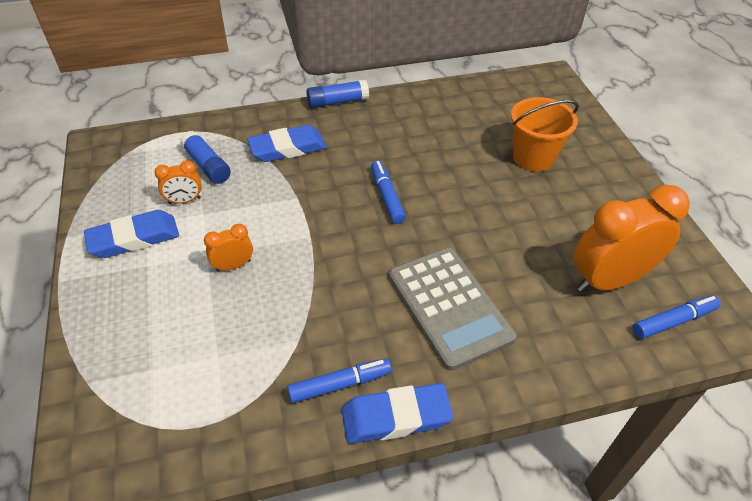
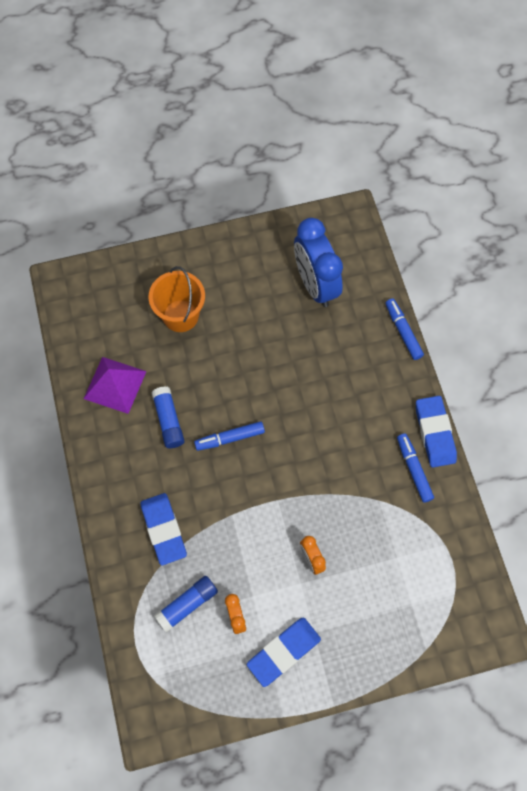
camera: 90 degrees left, 20 degrees up
blue eraser [84,210,179,258] -> blue eraser turned 75 degrees clockwise [247,617,321,687]
blue glue stick [307,80,369,108] -> blue glue stick moved to [151,386,184,448]
grey calculator [389,247,517,371] -> none
orange clock [574,185,690,292] -> blue clock [294,218,343,307]
blue marker [633,295,720,339] -> blue marker moved to [385,298,424,360]
none -> purple pyramid [84,357,147,414]

